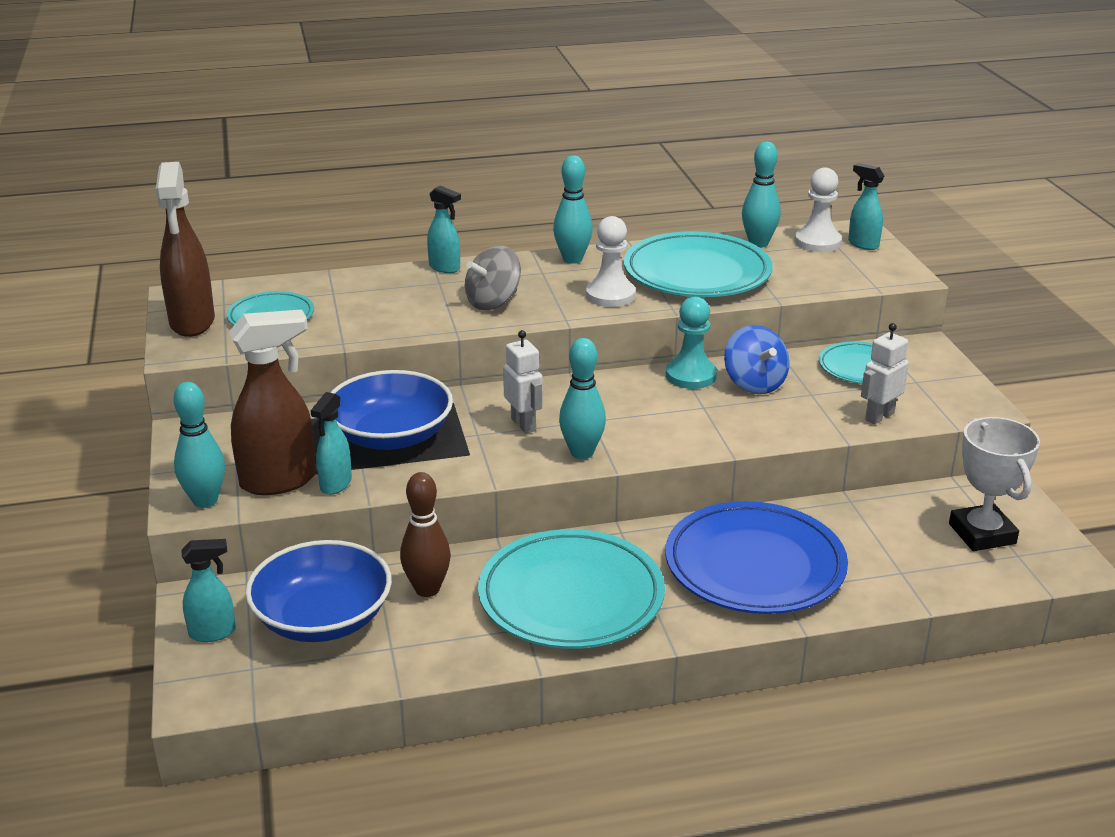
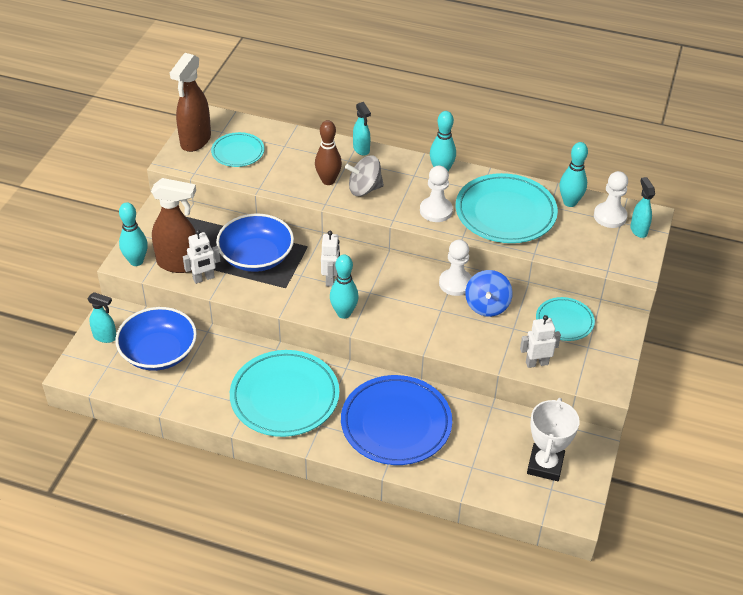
camera: 30 degrees right, 15 degrees up
turquoise spray bottle [310,392,352,495] -> white robot [183,230,220,284]
brown bowling pin [400,472,451,597] -> brown bowling pin moved to [315,120,342,185]
turquoise pawn [666,297,717,389] -> white pawn [439,240,472,296]

